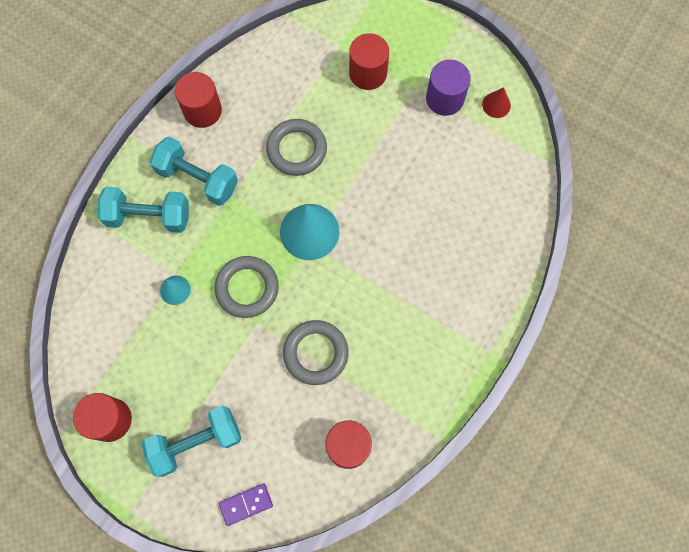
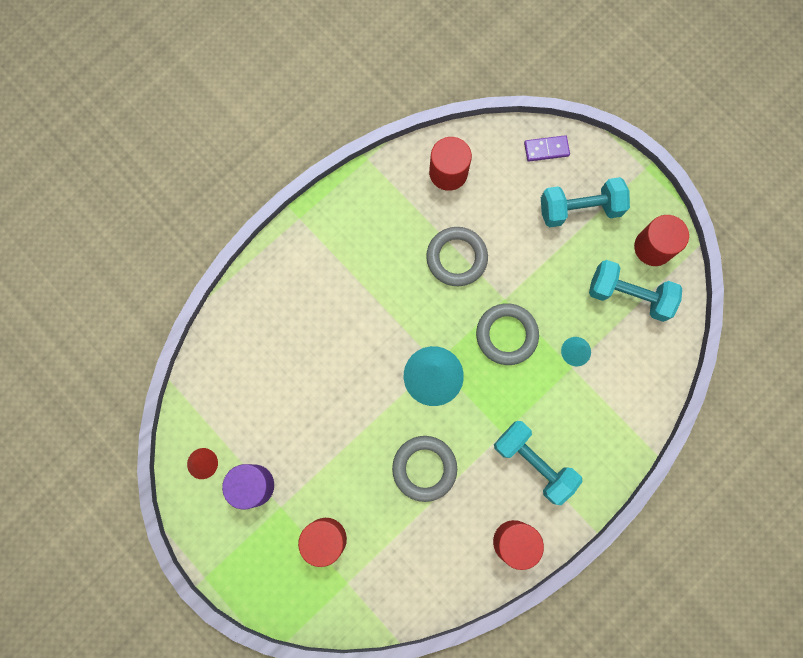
camera: 165 degrees left, 5 degrees up
turquoise dumbbell [97,186,189,233] -> turquoise dumbbell moved to [589,260,682,322]

